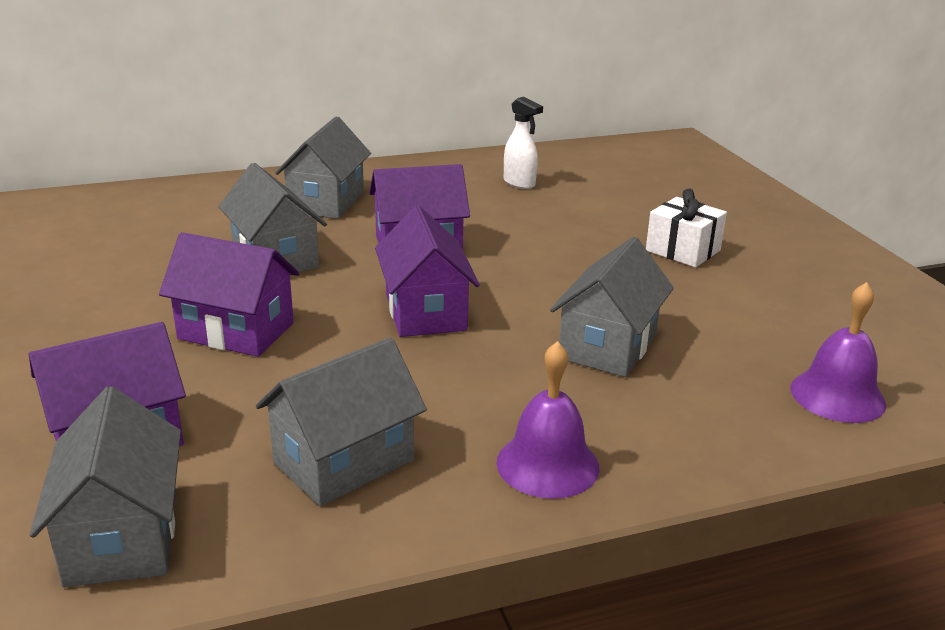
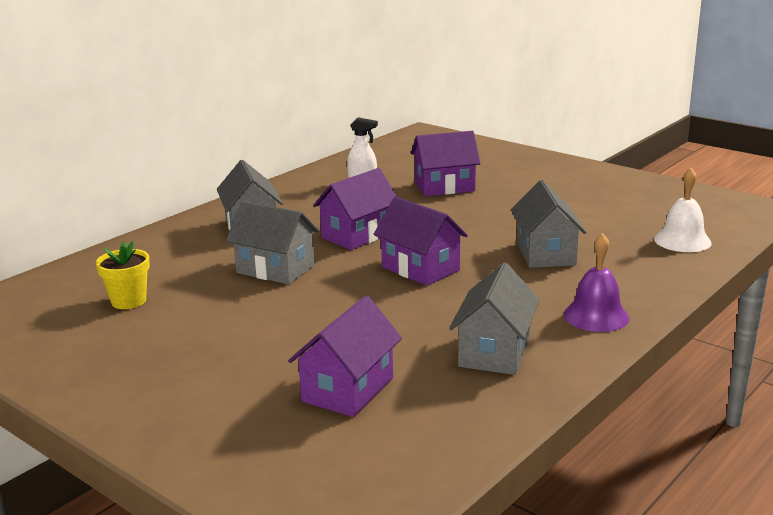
camera: 30 degrees left, 5 degrees down
grey house [30,386,181,588] -> none
purple house [159,232,300,357] -> purple house moved to [411,131,481,196]
white gift [646,189,727,267] -> none
purple bell [790,282,886,423] -> white bell [654,168,712,252]
none -> yellow flower pot [96,241,150,309]

